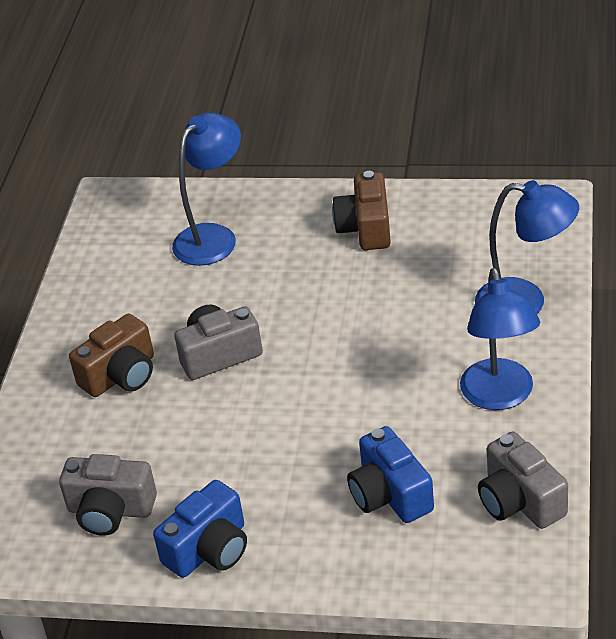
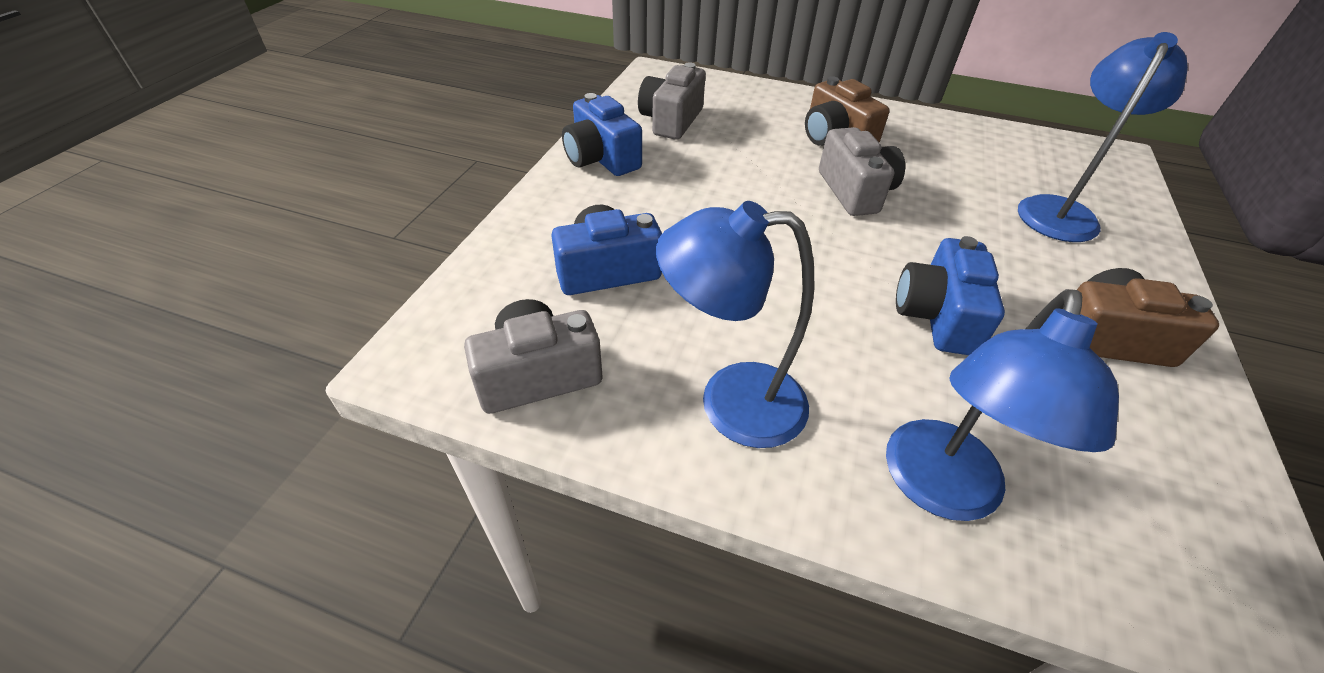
camera: 95 degrees right, 5 degrees up
blue lamp [172,112,241,266] -> blue lamp turned 105 degrees counterclockwise [1018,32,1188,242]
none -> blue camera [896,236,1005,355]

